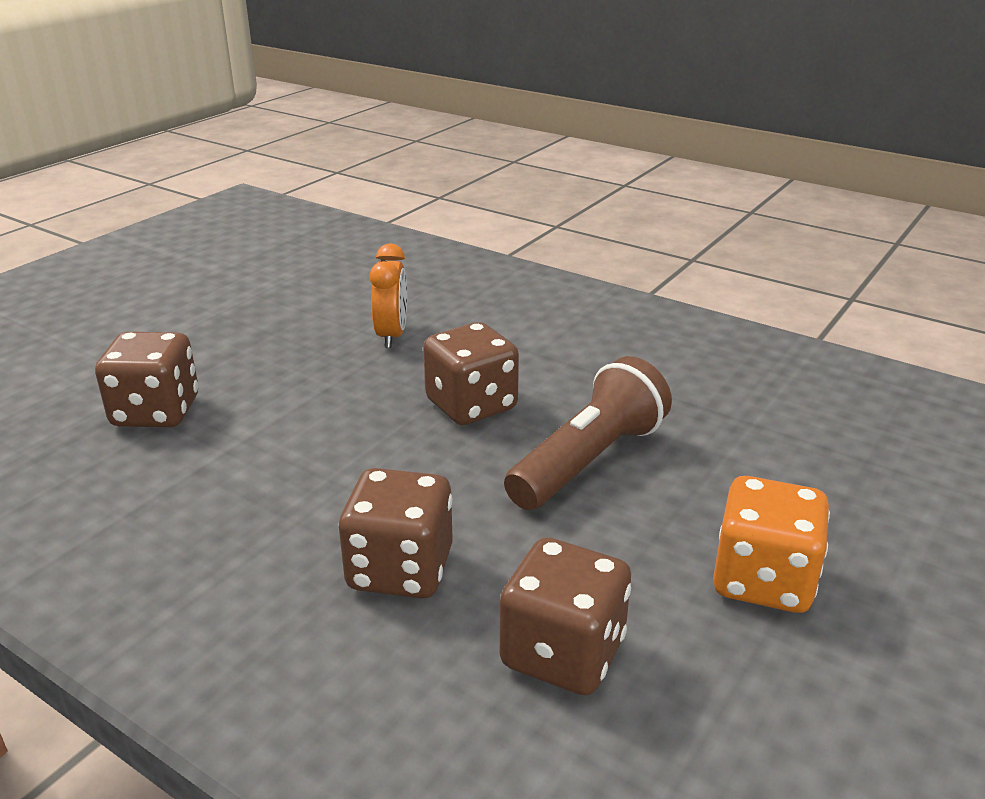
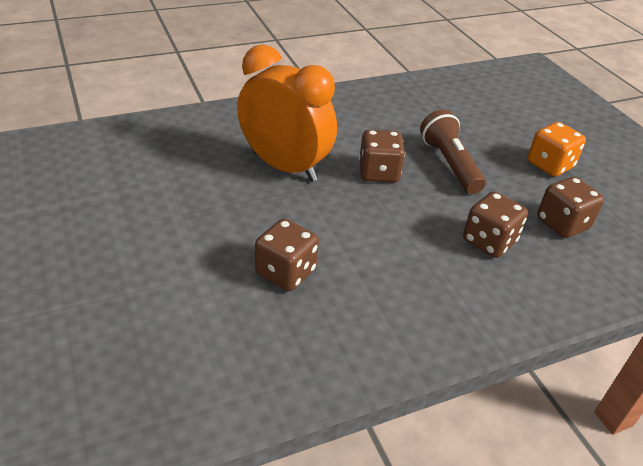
camera: 60 degrees left, 10 degrees up
orange clock [369,244,407,348] -> orange clock [237,45,337,182], size x2.18

